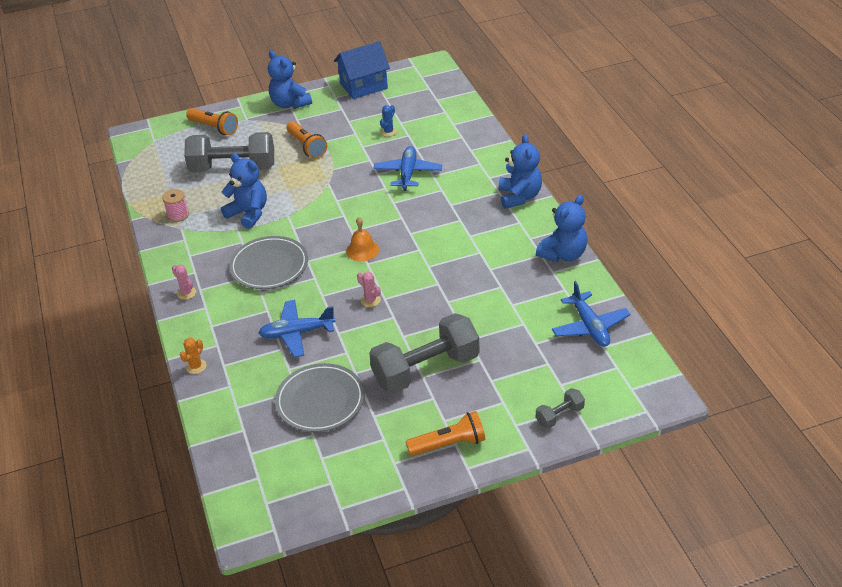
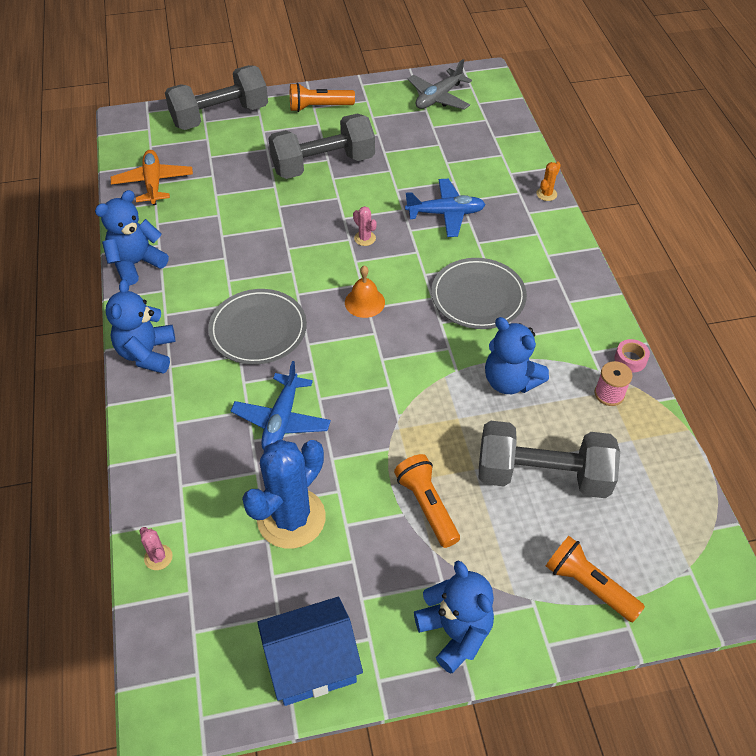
camera: 175 degrees left, 10 degrees up
pink cactus [172,265,196,300] -> pink cactus moved to [140,527,173,570]
grey plate [275,363,365,432] -> grey plate moved to [208,289,307,365]
blue cactus [380,105,397,137] -> blue cactus [242,440,326,549], size x2.50
grey dumbbell [536,388,585,428] -> grey dumbbell [165,65,268,130], size x2.23
blue plane [552,281,630,347] -> orange plane [111,150,193,205]
none -> grey plane [407,59,472,110]
none -> pink tape [614,339,650,373]

